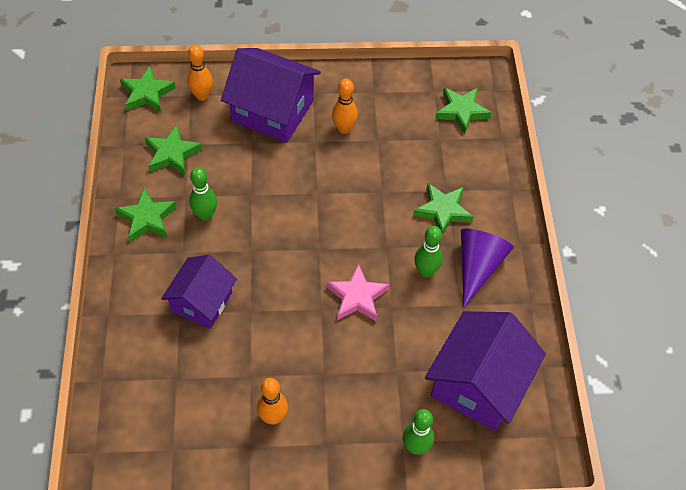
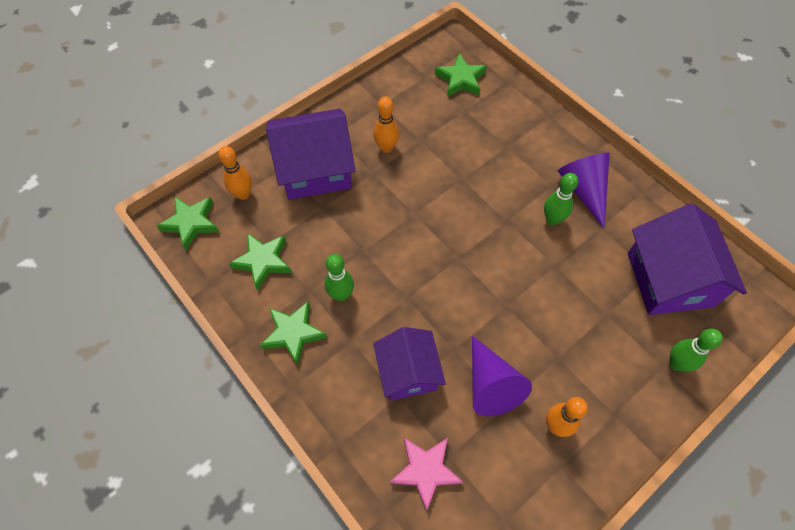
camera: 35 degrees left, 5 degrees up
pink star [327,264,389,321] -> pink star moved to [390,438,463,512]
green star [413,183,473,235] -> none
none -> purple cone [472,336,532,416]

